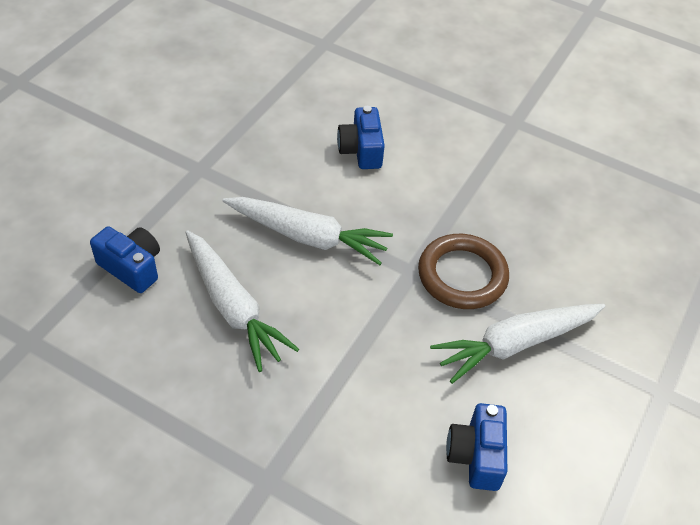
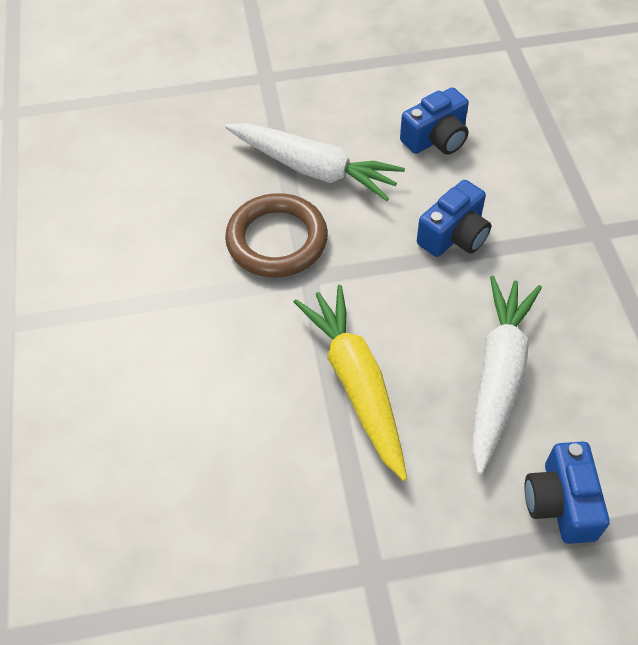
camera: 125 degrees left, 5 degrees up
white carrot [223,197,393,265] -> yellow carrot [294,285,407,481]
blue camera [337,106,385,169] -> blue camera moved to [417,180,491,257]

